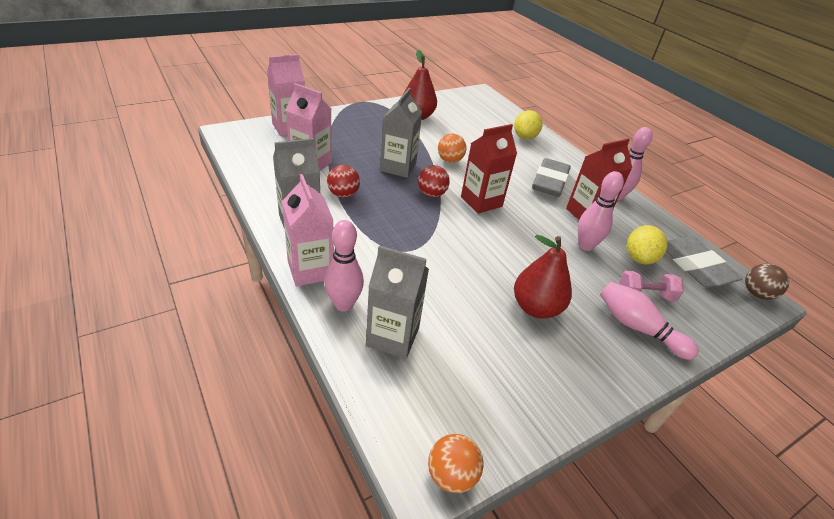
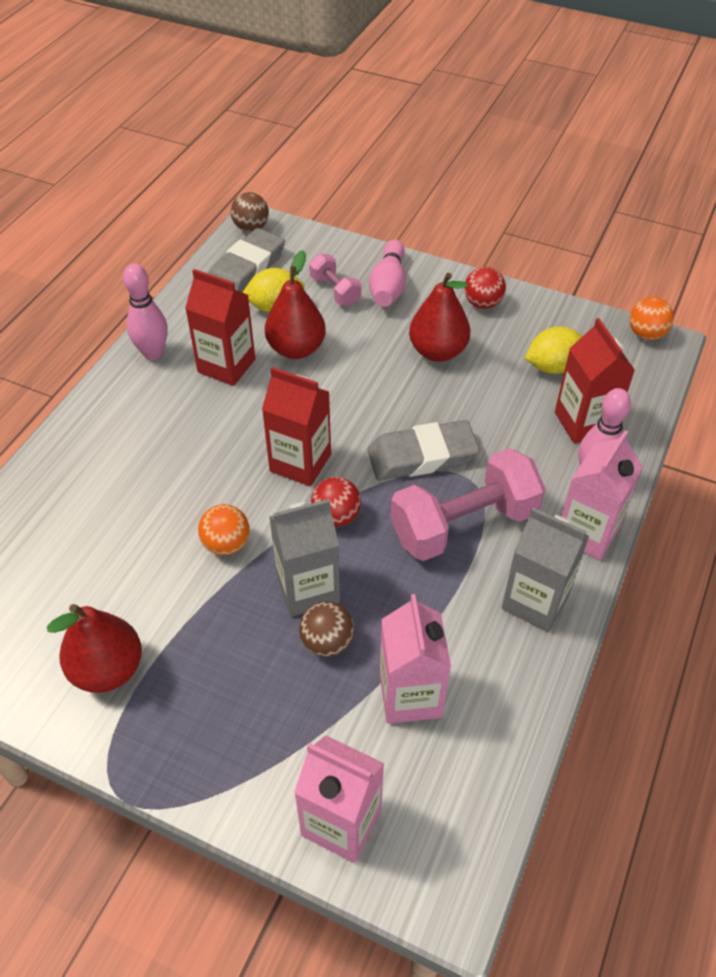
camera: 120 degrees left, 10 degrees up
red ball [327,165,360,198] -> red ball moved to [464,267,506,309]
grey carton [366,245,429,359] -> red carton [555,318,635,443]
yellow lemon [514,110,542,140] -> yellow lemon moved to [525,327,582,374]
grey eraser [532,158,571,197] -> grey eraser moved to [367,420,480,480]
pink bowling pin [578,171,624,251] -> red pear [265,250,326,359]
none -> brown ball [299,601,354,657]
none -> pink dumbbell [391,448,545,561]

